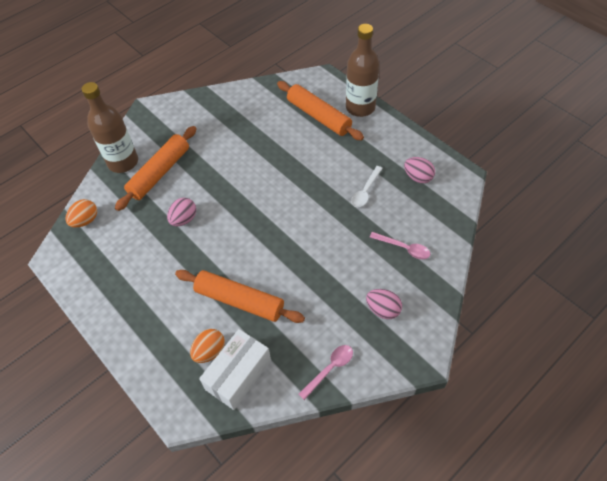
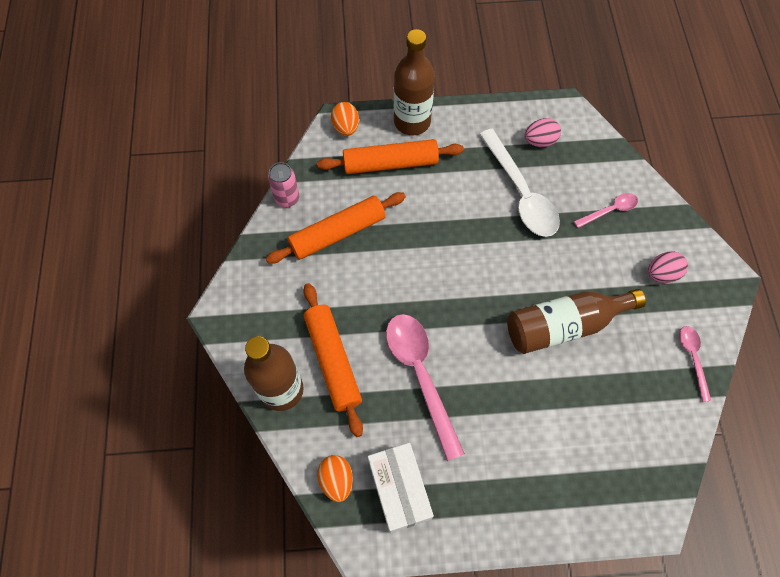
camera: 55 degrees left, 10 degrees up
pink egg [167,198,196,226] -> pink spoon [386,314,465,461]
orange rolling pin [175,270,305,323] -> orange rolling pin moved to [266,192,406,264]
orange egg [190,329,225,363] -> orange egg moved to [331,102,359,136]
white box [199,329,271,410] -> white box moved to [368,443,434,533]
white spoon [351,166,383,207] -> white spoon [479,129,560,237], size x1.96
none -> pink can [268,162,299,207]
none -> brown bottle [507,289,646,354]

